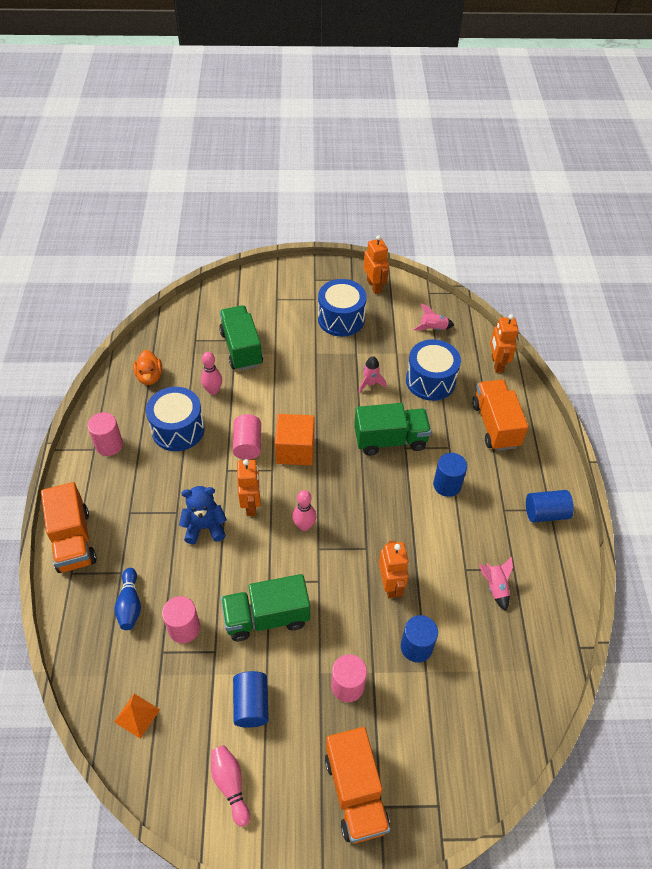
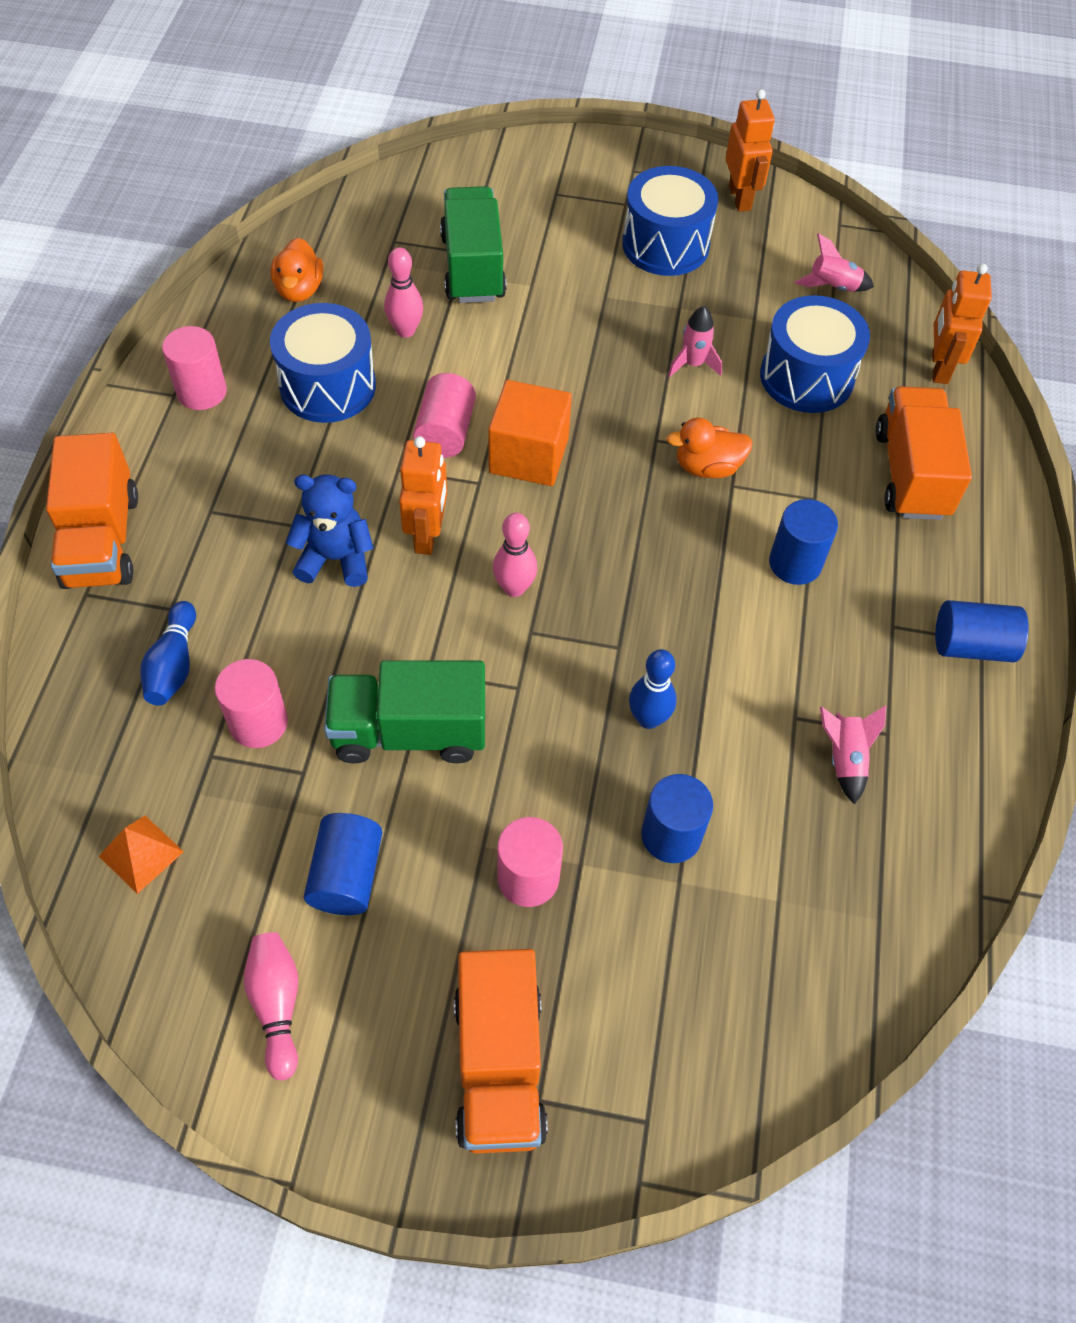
camera: 10 degrees right, 5 degrees up
green truck [354,403,431,455] -> orange duck [666,418,753,478]
orange robot [379,540,409,599] -> blue bowling pin [629,649,677,729]

